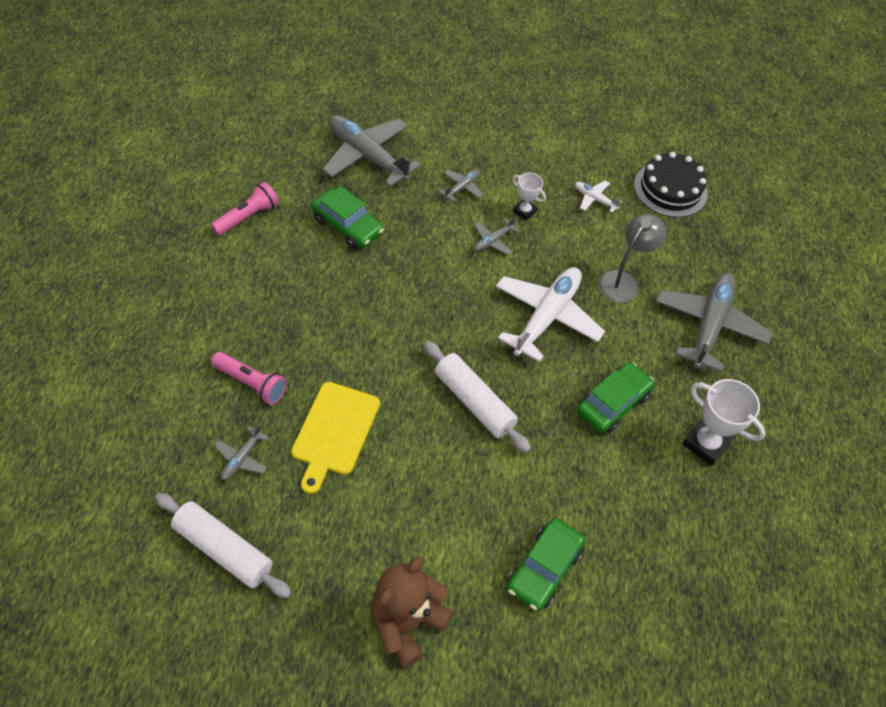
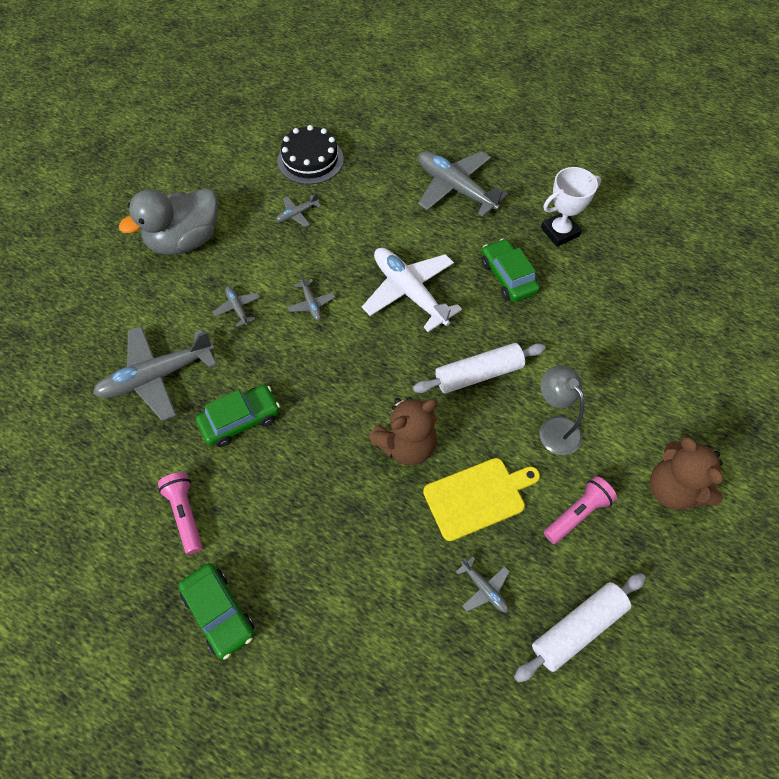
camera: 65 degrees left, 5 degrees up
pink flashlight [211,352,287,405] -> pink flashlight moved to [544,476,617,544]
yellow cutting board [291,382,380,494] -> yellow cutting board turned 60 degrees counterclockwise [423,458,540,541]
green car [507,518,585,611] -> green car moved to [178,563,255,660]
white trophy [513,173,546,221] -> none
white plane [575,180,622,213] -> grey plane [276,193,321,227]
grey lamp [598,214,666,303] -> grey lamp moved to [540,365,584,455]
none -> grey duck [119,188,218,255]
none -> brown teddy bear [368,397,437,465]

